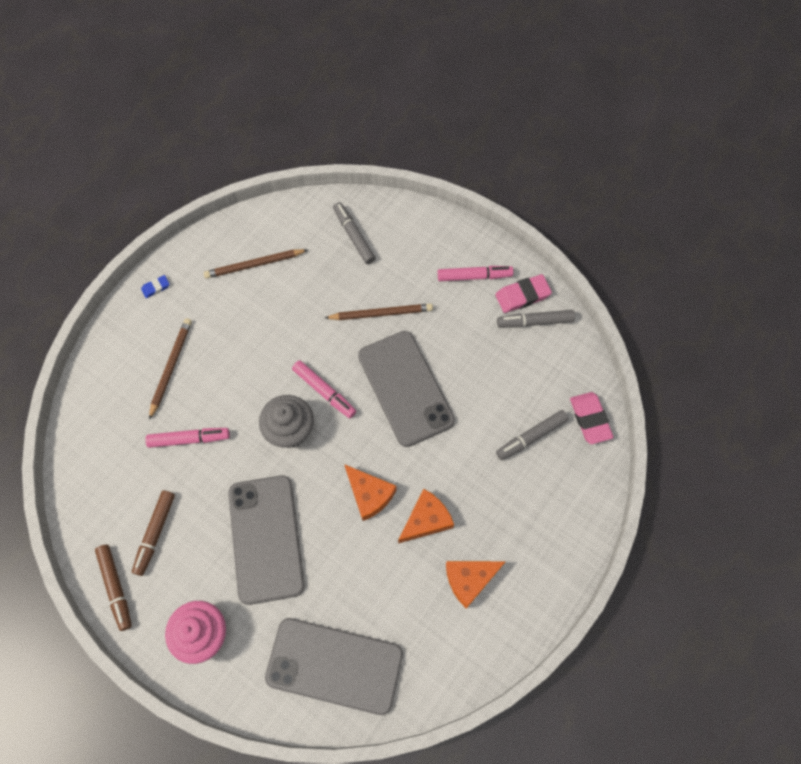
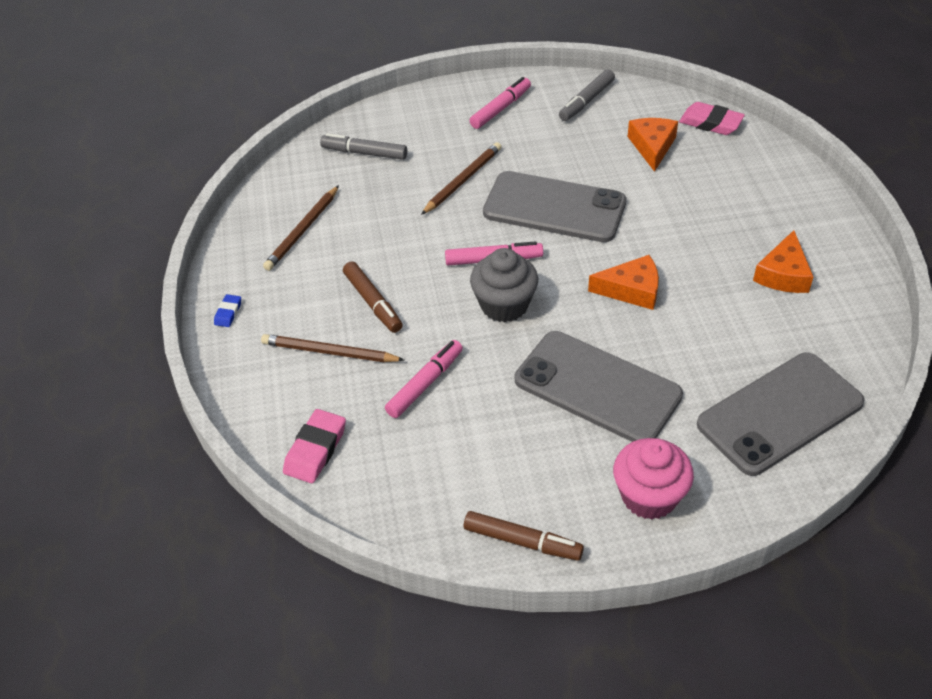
camera: 45 degrees left, 20 degrees down
brown marker [132,491,175,576] -> brown marker moved to [343,261,403,333]
brown pencil [149,318,192,420] -> brown pencil turned 45 degrees counterclockwise [261,334,404,362]
orange cheese [398,489,454,543] -> orange cheese moved to [627,118,678,172]
pink eraser [495,274,552,313] -> pink eraser moved to [283,409,346,483]
grey marker [496,410,569,460] -> none

